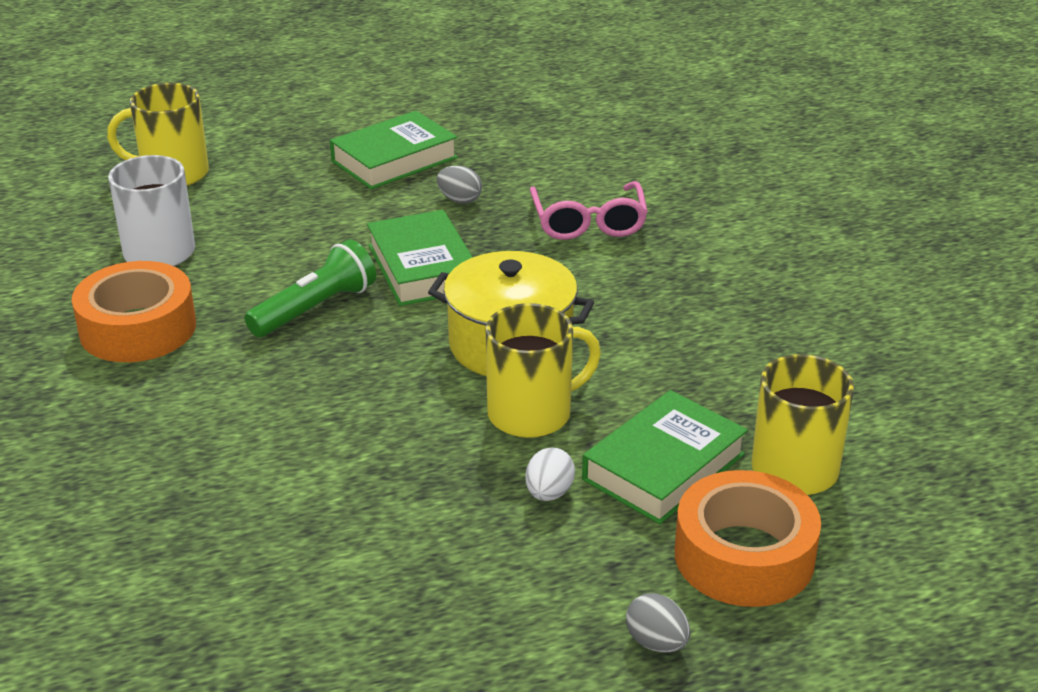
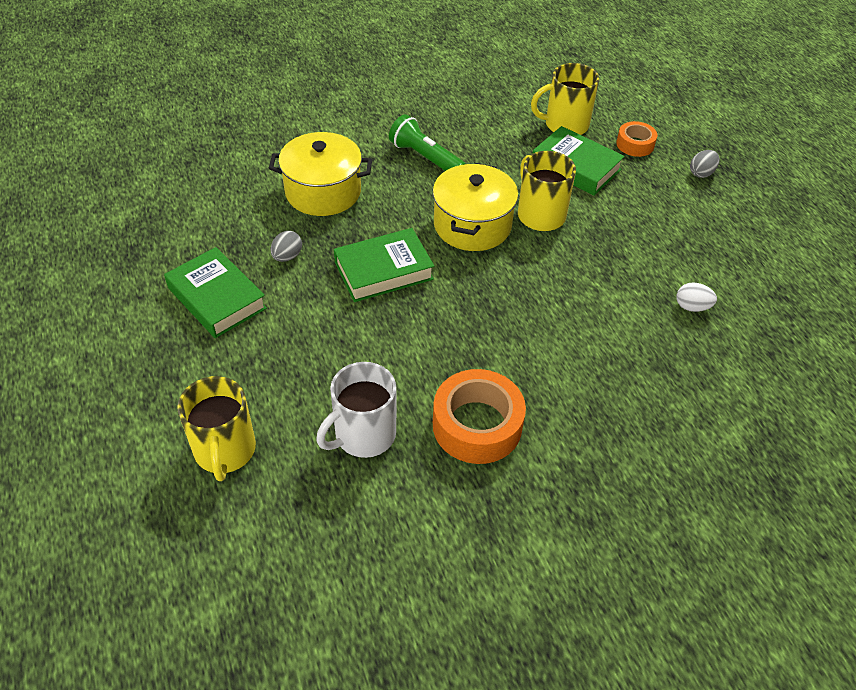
camera: 95 degrees left, 15 degrees up
green flashlight [245,239,376,337] -> green flashlight moved to [389,114,466,171]
white egg [525,447,575,501] -> white egg moved to [677,282,717,312]
pink glasses [530,181,648,240] -> yellow pot [269,132,372,216]
orange tape [674,470,821,607] -> orange tape [616,121,657,157], size x0.56

